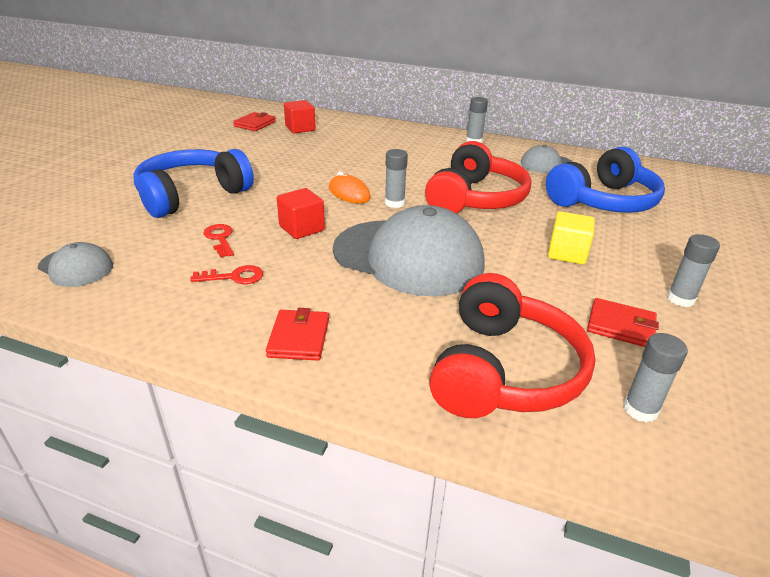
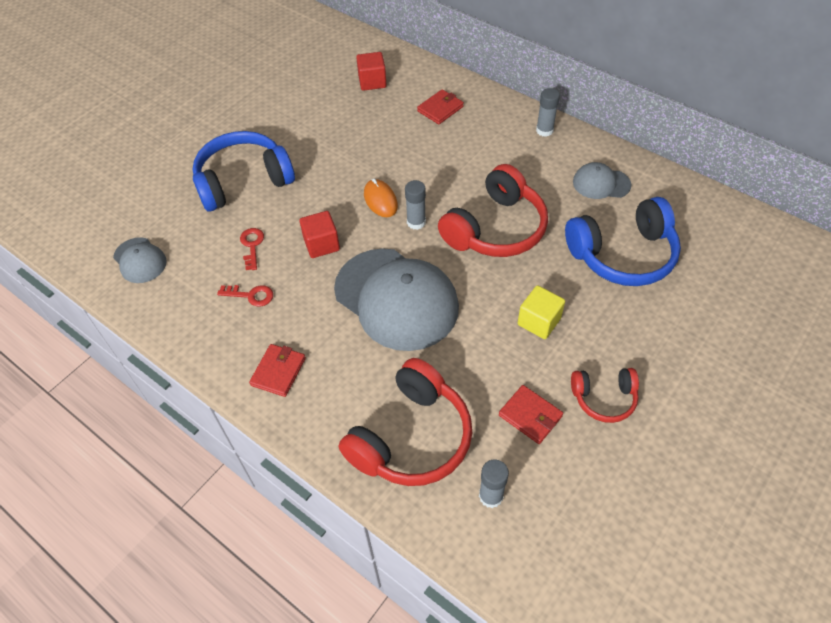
camera: 20 degrees right, 20 degrees up
red wallet [233,112,276,131] -> red wallet moved to [417,89,464,124]
grey glue stick [667,234,720,307] -> red headphones [571,368,639,423]

